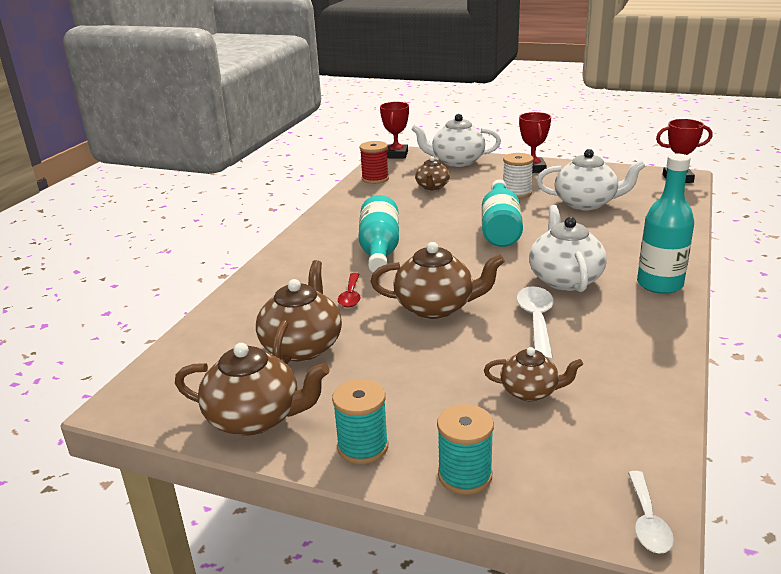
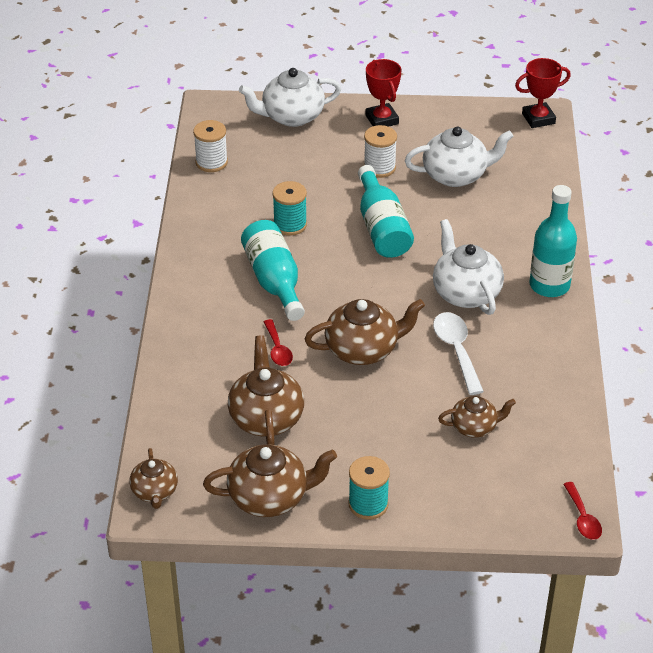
camera: 20 degrees left, 15 degrees up
red spool [360,141,389,184] -> white spool [193,120,228,172]
red trophy [380,102,409,158] -> none
brown teapot [415,156,450,190] -> brown teapot moved to [129,448,178,509]
turquoise spool [437,404,494,495] -> turquoise spool moved to [272,181,307,236]
white spoon [628,471,674,554] -> red spoon [563,482,602,540]

